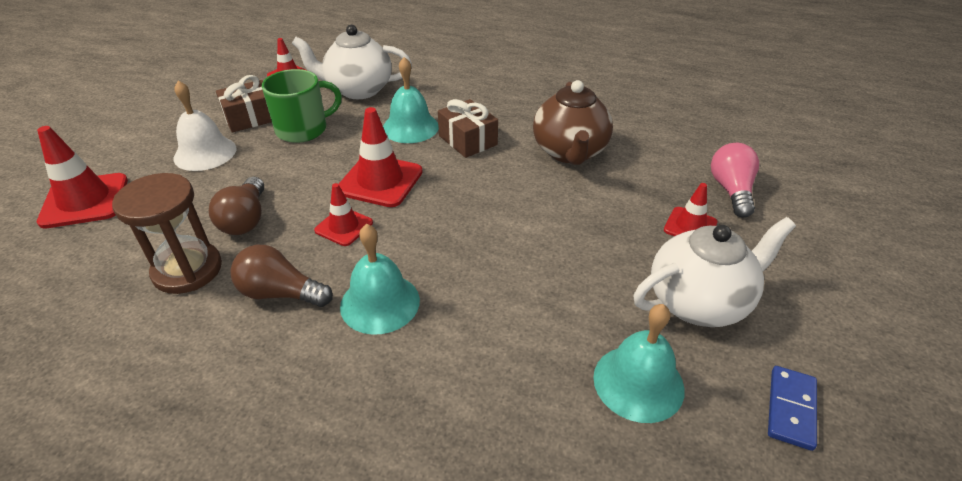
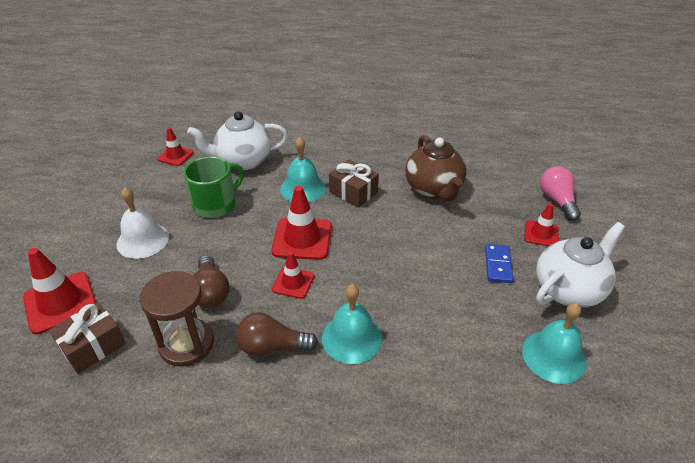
camera: 15 degrees left, 0 degrees up
brown gift [216,75,272,132] -> brown gift moved to [49,302,126,374]
blue domino [768,366,817,451] -> blue domino moved to [485,244,514,283]

